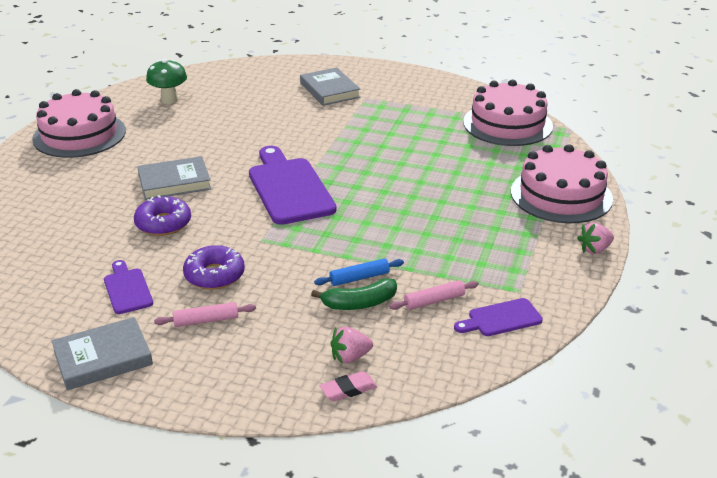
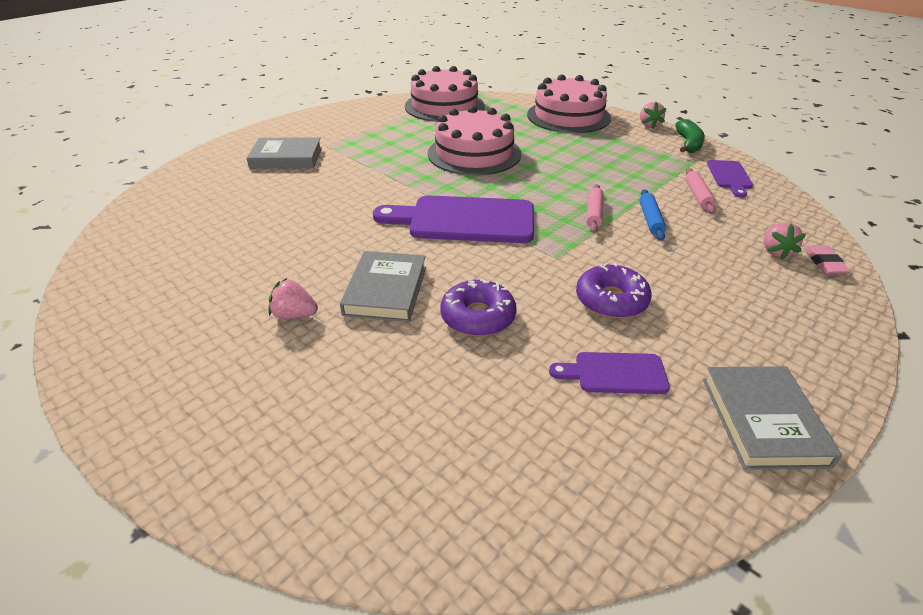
camera: 65 degrees left, 5 degrees up
pink cake [32,89,126,158] -> pink cake moved to [428,106,521,175]
green mushroom [146,59,187,104] -> none
pink rolling pin [154,302,256,327] -> pink rolling pin moved to [586,184,603,233]
green banana [311,278,397,310] -> green banana moved to [675,119,705,153]
none -> pink strawberry [268,278,318,319]

